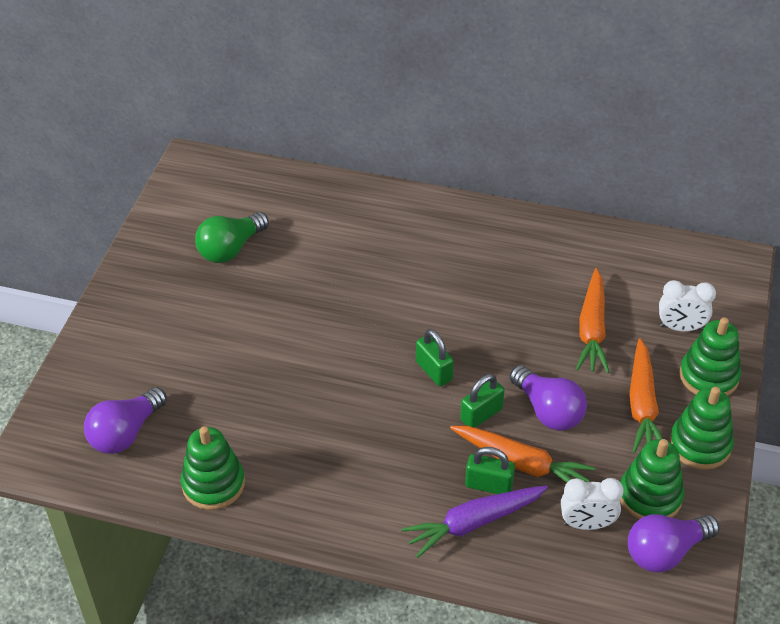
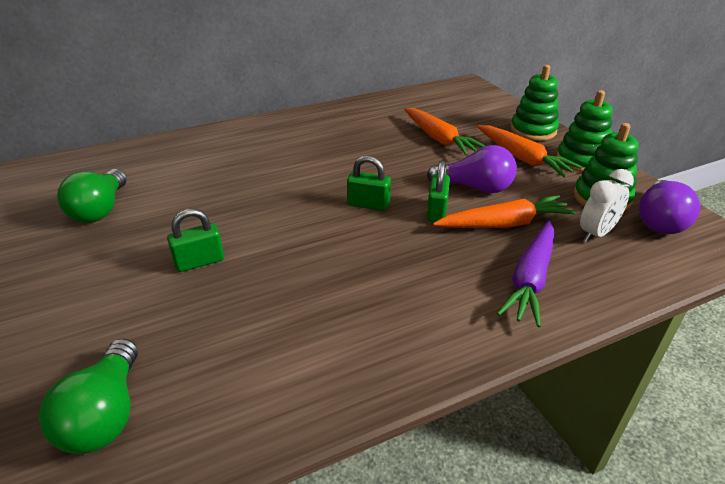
camera: 40 degrees left, 10 degrees down
purple light bulb [84,387,167,454] -> green light bulb [39,338,138,454]
green stacking toy [181,426,245,510] -> none
green padlock [465,447,515,494] -> green padlock moved to [167,209,224,272]
white clock [659,280,716,331] -> none

